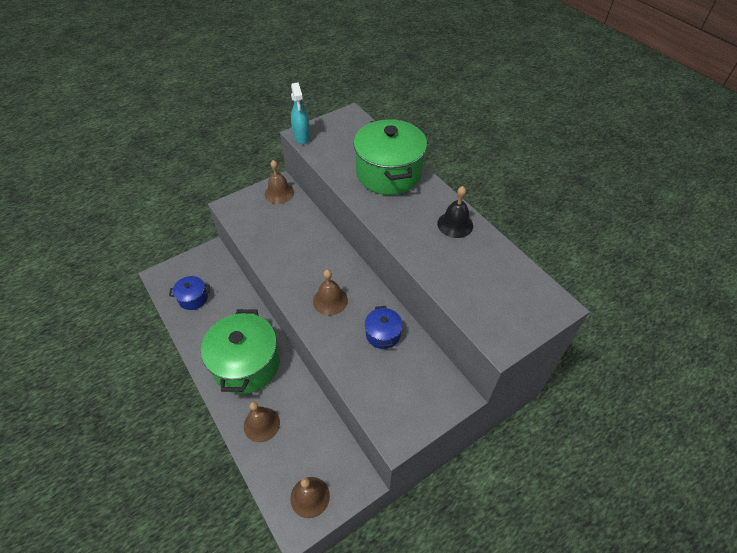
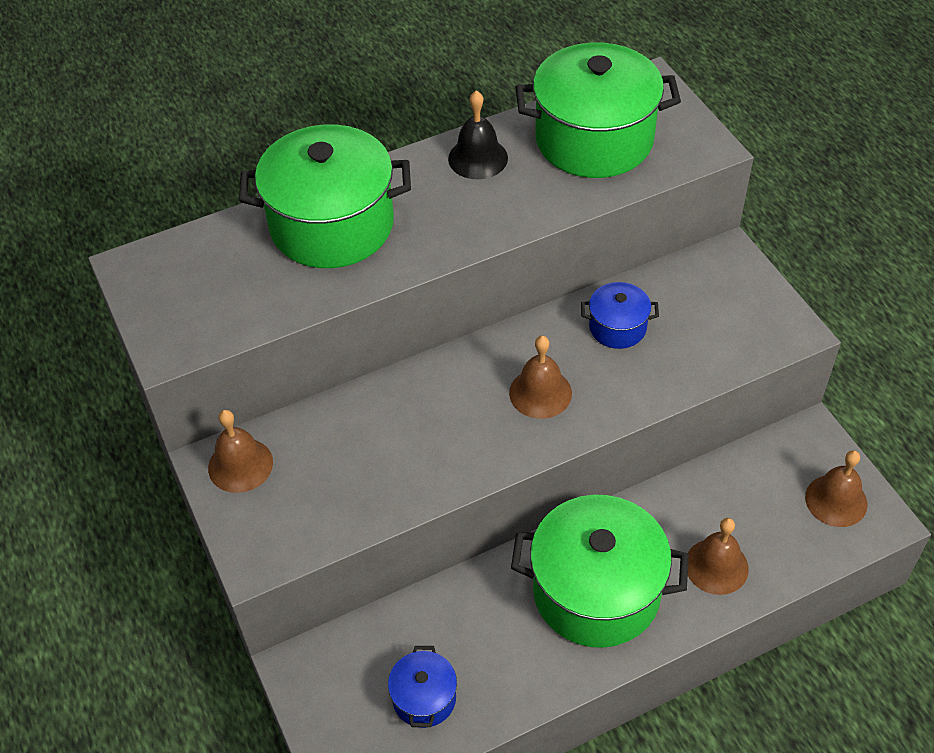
camera: 80 degrees left, 0 degrees up
turquoise spray bottle [291,82,310,144] -> none
none -> green pot [515,43,681,178]

